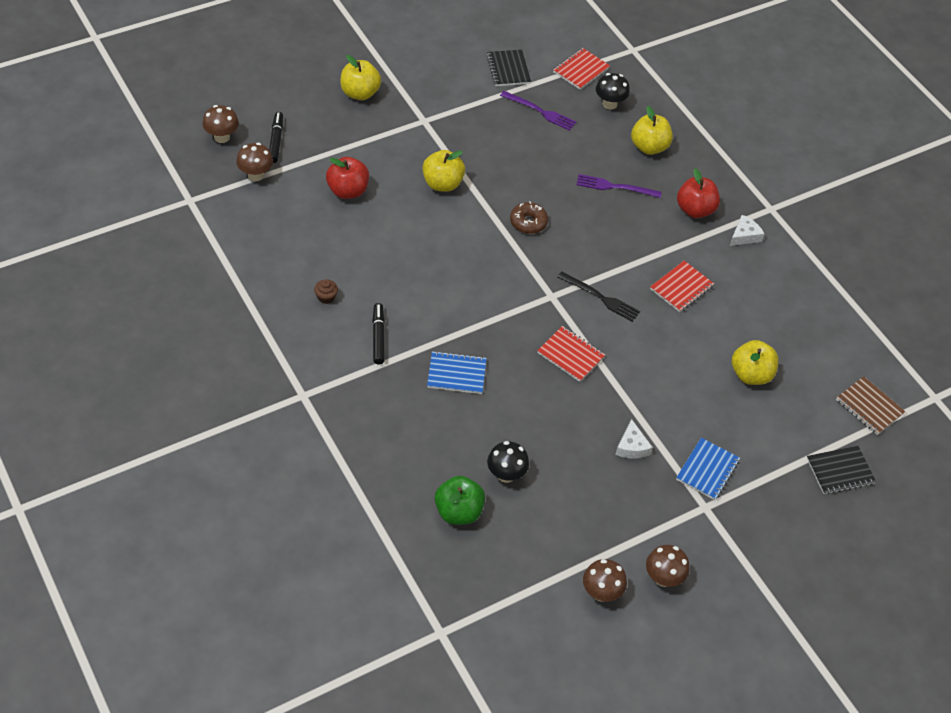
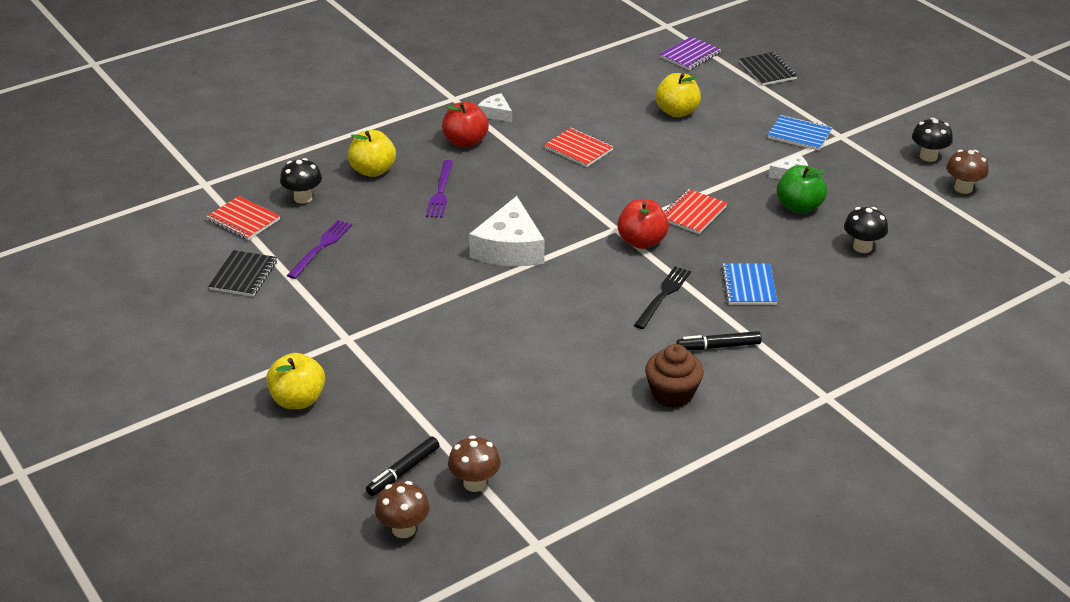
camera: 90 degrees left, 15 degrees down
black marker [269,112,283,163] -> black marker turned 45 degrees counterclockwise [366,436,439,496]
brown cupcake [314,279,338,304] -> brown cupcake [645,344,704,408], size x1.93
red apple [326,157,369,199] -> red apple moved to [617,199,669,249]
yellow apple [422,150,465,192] -> none
green apple [435,476,485,525] -> green apple moved to [777,165,827,214]
black notebook [486,50,531,86] -> black notebook turned 60 degrees counterclockwise [209,250,277,297]
brown donut [510,201,548,234] -> white cheese [469,196,545,266]
black fork [558,271,640,322] -> black fork moved to [634,266,691,329]
brown mushroom [646,545,689,587] -> black mushroom [912,118,953,162]
brown notebook [836,376,905,435] -> purple notebook [660,36,721,70]

